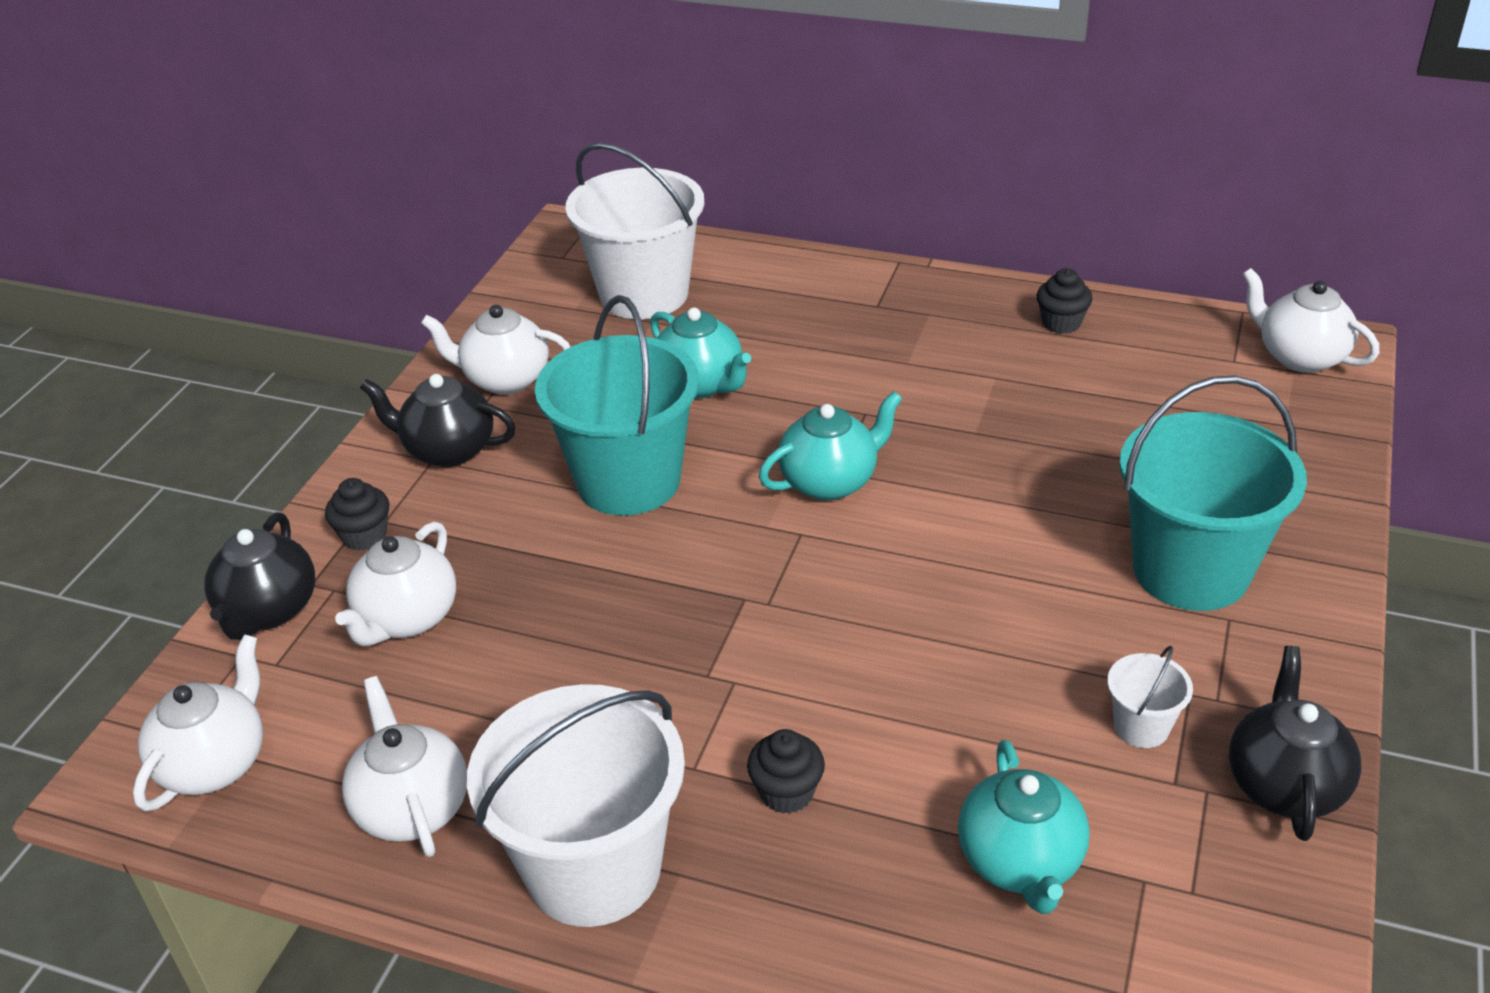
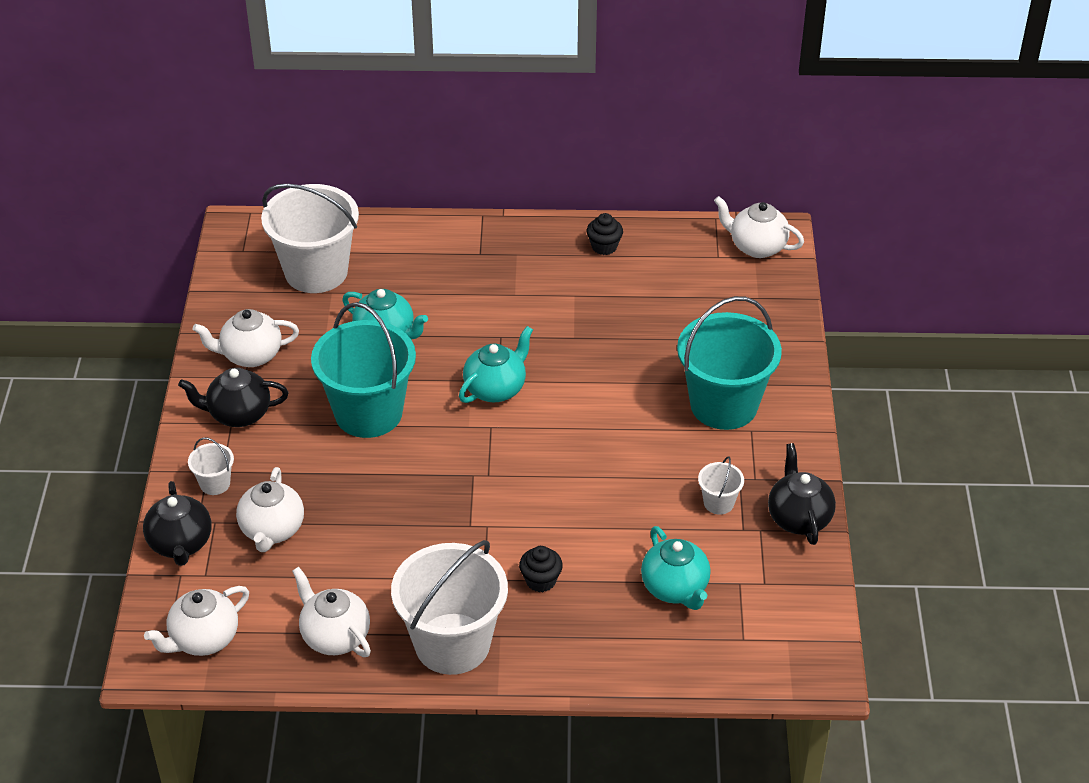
camera: 20 degrees left, 5 degrees up
white teapot [133,634,263,811] -> white teapot turned 135 degrees counterclockwise [144,586,249,656]
black cupcake [325,478,389,551] -> white bucket [188,437,234,495]

